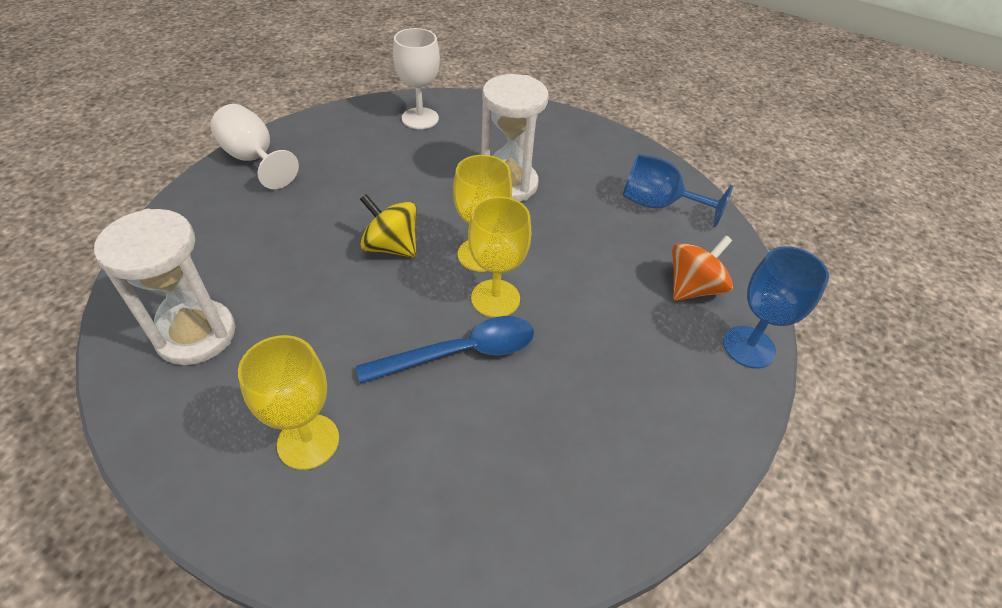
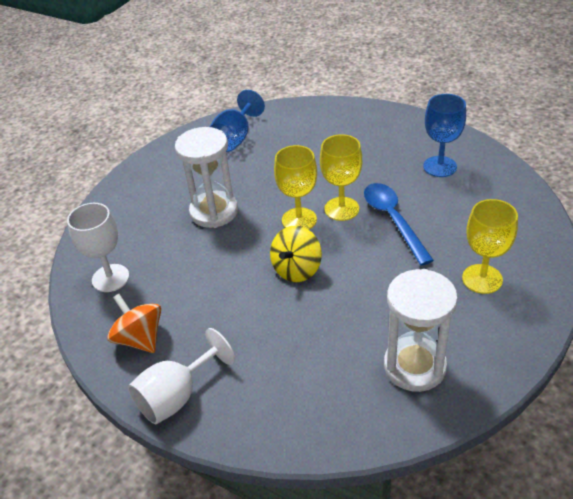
camera: 85 degrees left, 5 degrees down
orange spinning top [672,235,733,301] -> orange spinning top moved to [107,294,161,353]
blue goblet [723,246,829,369] -> blue goblet moved to [423,94,466,177]

